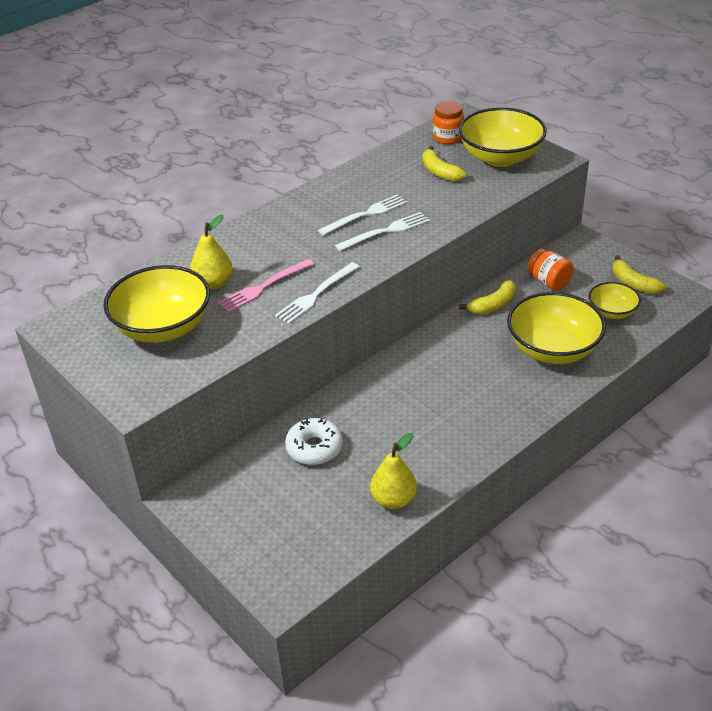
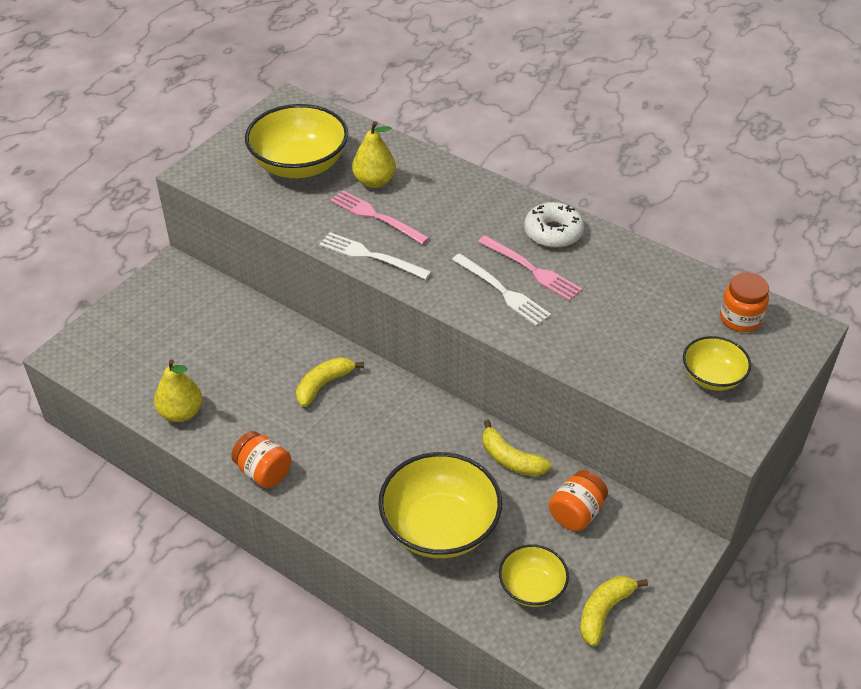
camera: 75 degrees right, 5 degrees up
white donut [285,418,343,465] -> white donut moved to [524,202,584,248]
white fork [318,194,407,236] -> pink fork [478,236,582,301]
yellow banana [422,146,467,182] -> yellow banana moved to [296,357,364,407]
yellow bowl [459,107,547,167] -> yellow bowl [683,336,751,391], size x0.55
none -> orange jar [231,431,291,488]

